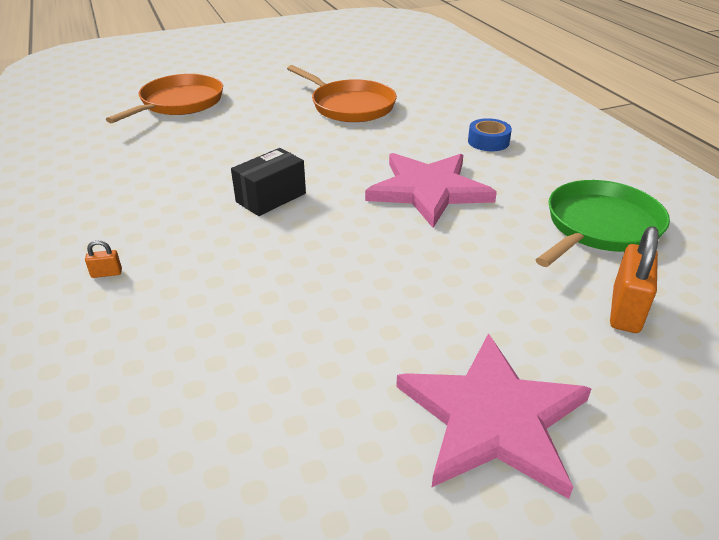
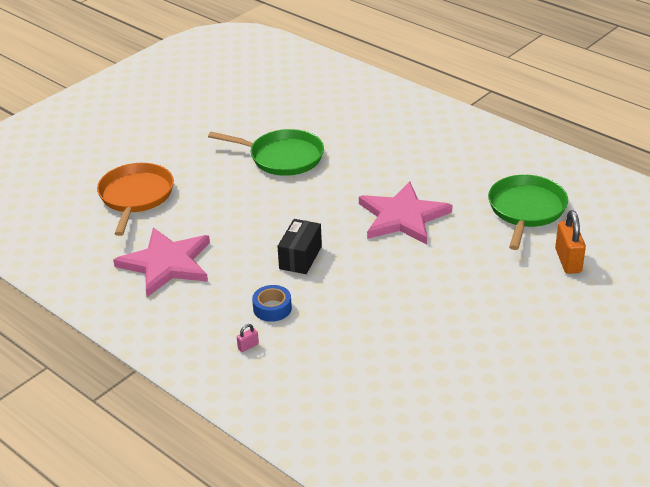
camera: 25 degrees left, 0 degrees up
orange padlock [85,240,122,278] -> pink padlock [237,324,259,352]
orange pan [287,65,397,122] -> green pan [208,129,324,176]
pink star [396,333,592,499] -> pink star moved to [113,228,210,297]
blue tape [468,118,512,151] -> blue tape moved to [252,285,292,322]

